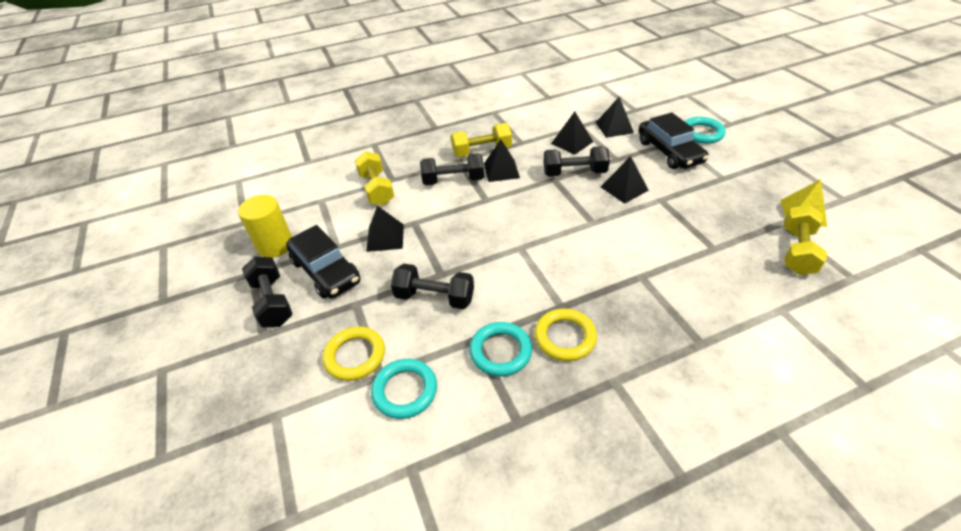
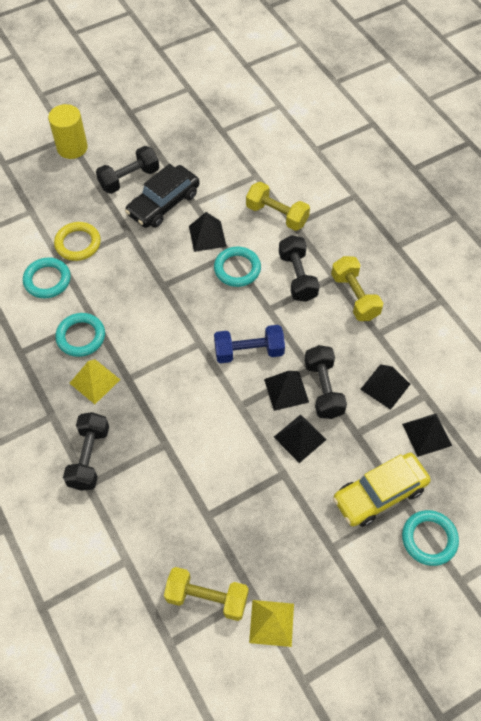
camera: 80 degrees right, 15 degrees up
yellow cylinder [238,195,292,258] -> yellow cylinder moved to [48,104,88,159]
yellow dumbbell [355,151,394,205] -> yellow dumbbell turned 60 degrees clockwise [246,182,310,231]
black dumbbell [391,264,474,309] -> black dumbbell moved to [63,412,109,491]
black pyramid [484,139,520,182] -> black pyramid moved to [264,371,309,411]
yellow ring [534,308,597,361] -> yellow pyramid [69,359,120,404]
black car [639,112,709,169] -> yellow car [333,453,431,527]
none -> turquoise ring [214,247,261,287]
none -> blue dumbbell [214,325,285,363]

